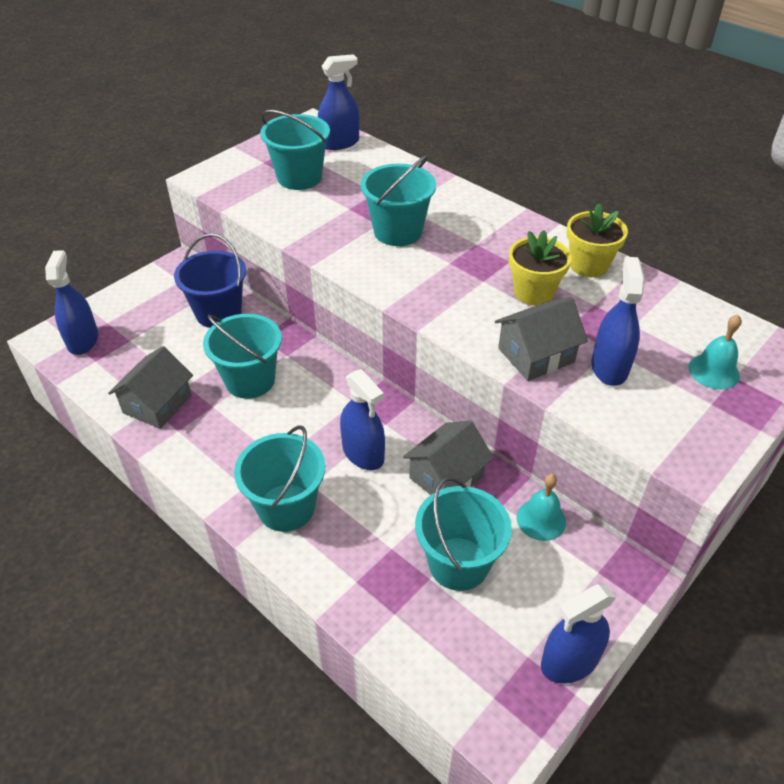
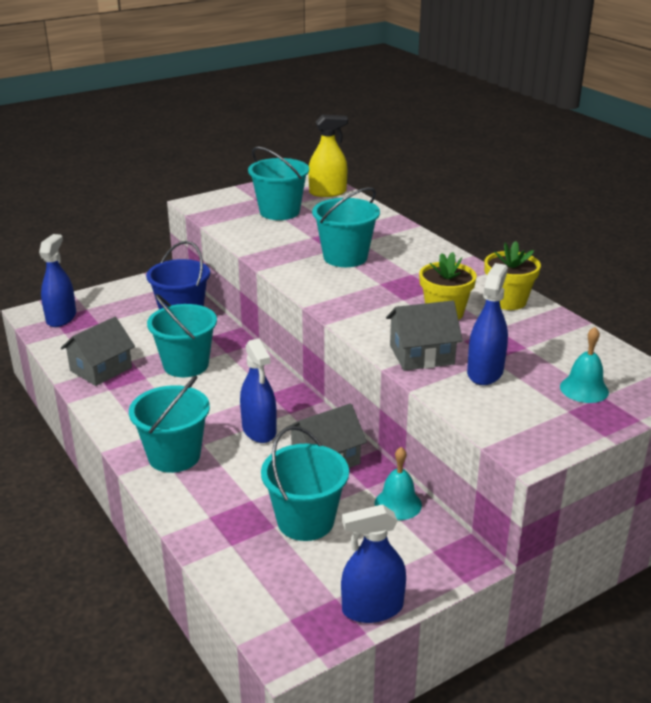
camera: 15 degrees right, 15 degrees down
blue spray bottle [318,54,359,150] -> yellow spray bottle [308,115,348,197]

